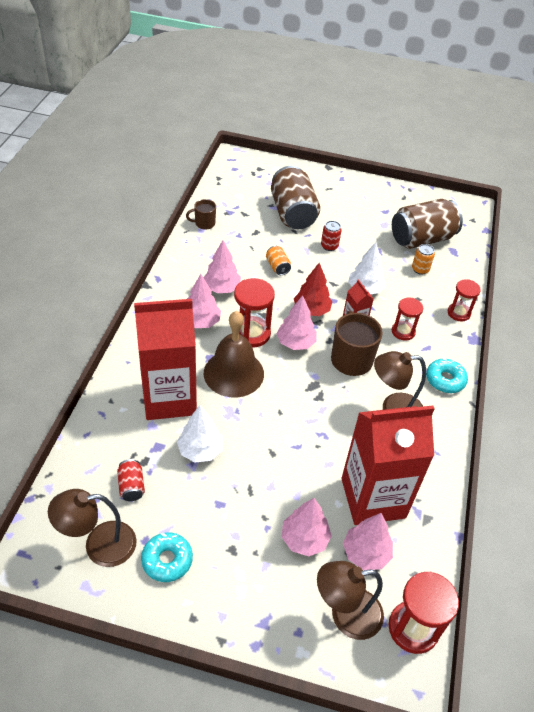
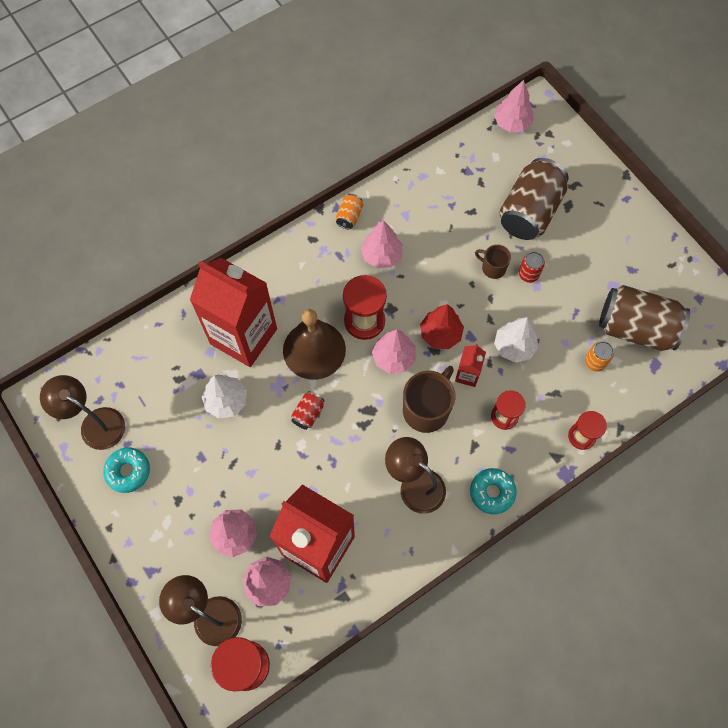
camera: 45 degrees right, 20 degrees up
red can [117,459,145,501] -> red can moved to [291,391,325,430]
brown mug [186,199,216,230] -> brown mug moved to [475,245,511,279]
pink tree [187,274,221,328] -> pink tree moved to [494,80,533,132]
orange can [266,246,291,275] -> orange can moved to [336,194,363,229]

